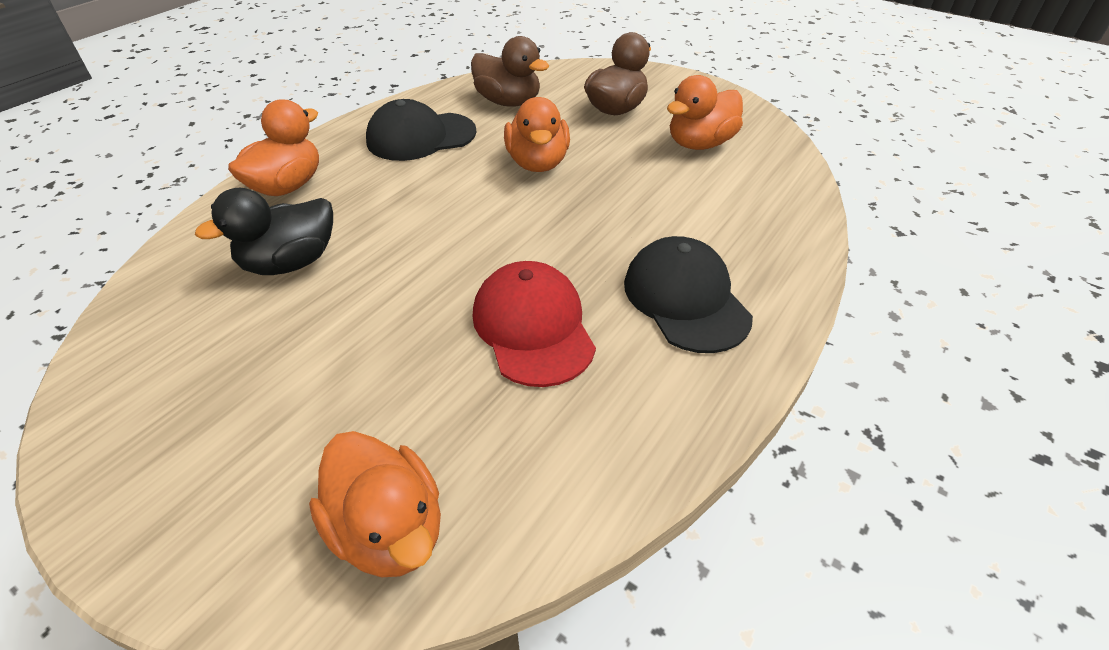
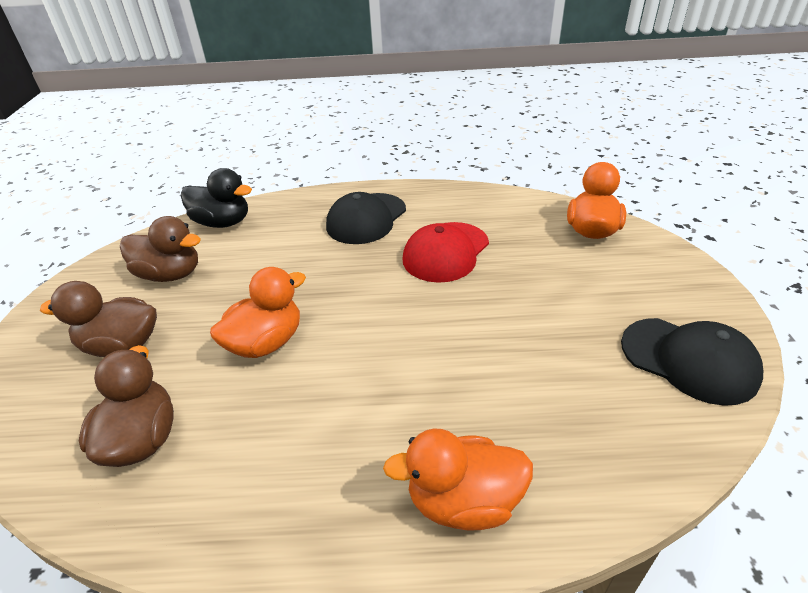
camera: 125 degrees left, 5 degrees down
black duck [195,188,333,275] -> black duck moved to [181,168,252,228]
black cap [366,99,477,161] -> black cap moved to [621,318,763,406]
orange duck [667,75,743,150] -> brown duck [120,216,201,282]

